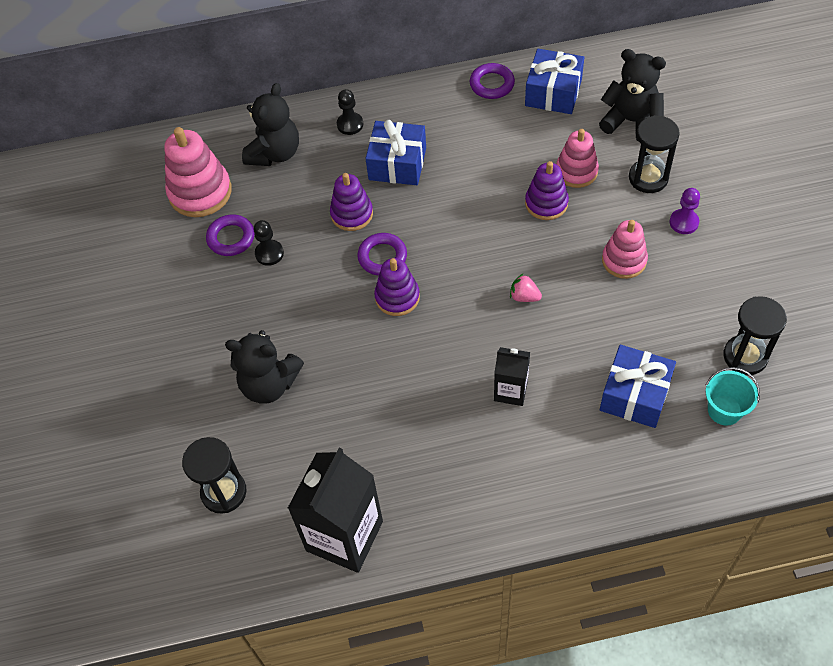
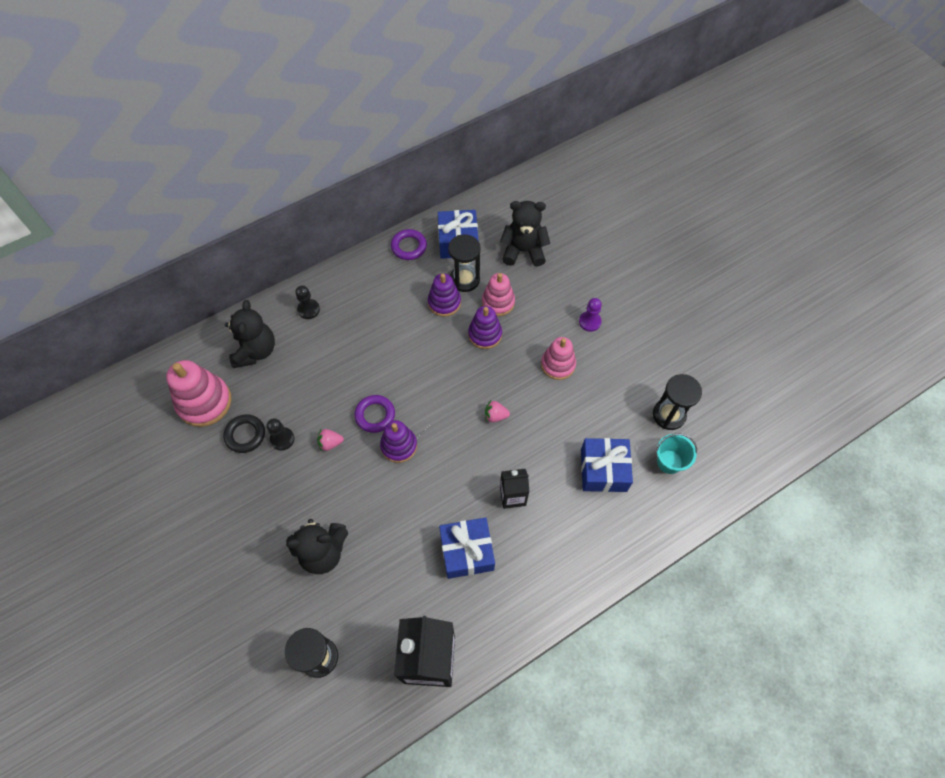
camera: 25 degrees left, 5 degrees up
purple ring [206,214,254,256] -> black ring [224,414,265,453]
purple stacking toy [330,173,373,231] -> purple stacking toy moved to [428,273,461,317]
blue gift [365,120,426,185] -> blue gift moved to [439,517,495,579]
black hourglass [629,115,680,193] -> black hourglass moved to [448,234,480,292]
none -> pink strawberry [317,429,344,451]

